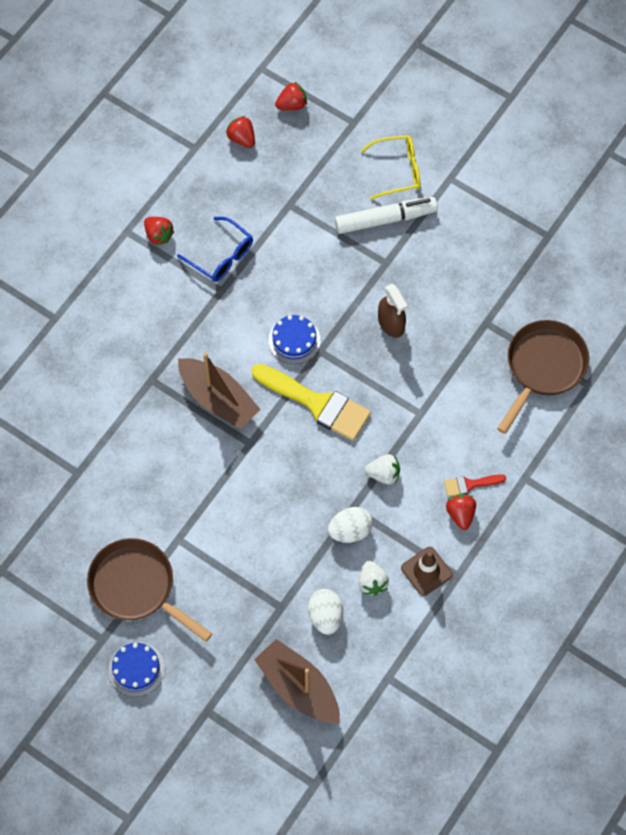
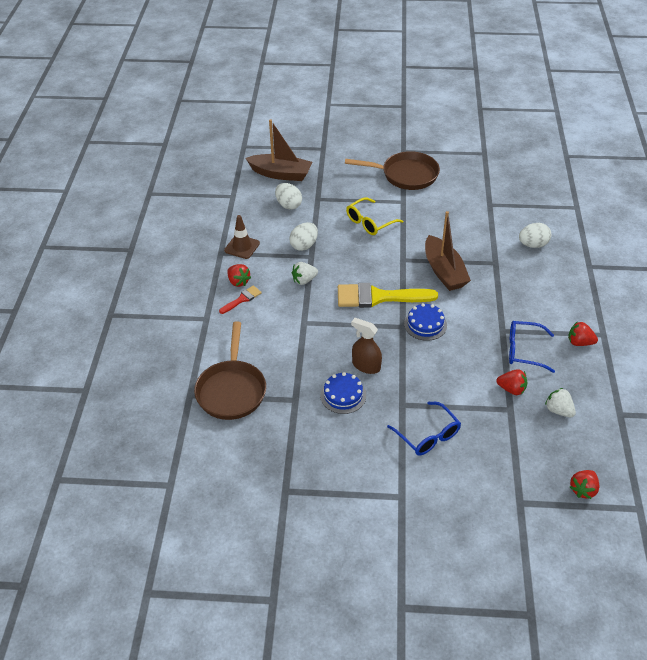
camera: 150 degrees right, 20 degrees down
blue cake [109,642,165,697] -> blue cake moved to [320,372,366,414]
brown boat [178,352,260,429] -> brown boat turned 120 degrees counterclockwise [425,211,471,291]
red strawberry [226,116,255,148] -> red strawberry moved to [496,369,527,395]
white marker [335,197,438,234] -> blue glasses [387,402,461,455]
white strawberry [358,560,389,596] -> white strawberry moved to [545,388,576,417]
yellow glasses [361,135,420,200] -> yellow glasses moved to [346,197,403,235]
none -> white egg [519,223,551,248]

